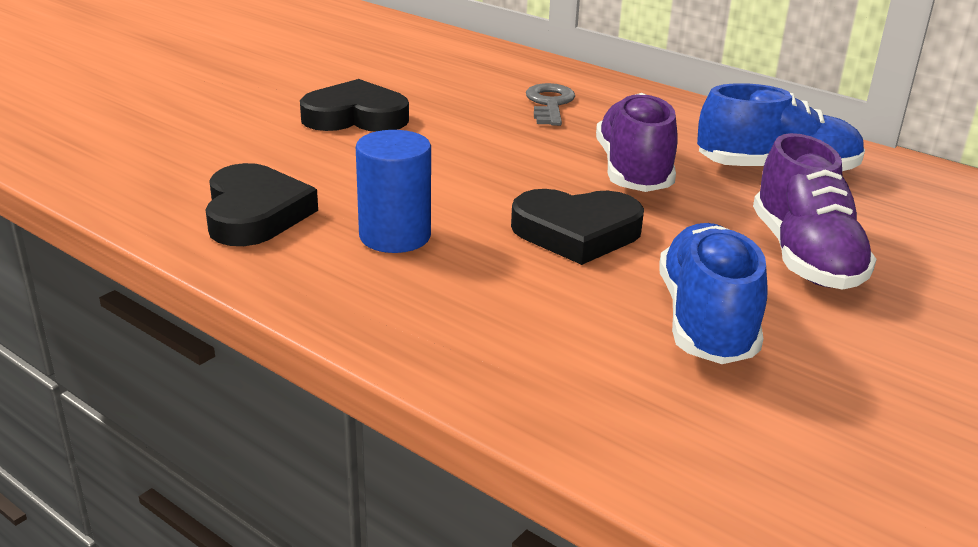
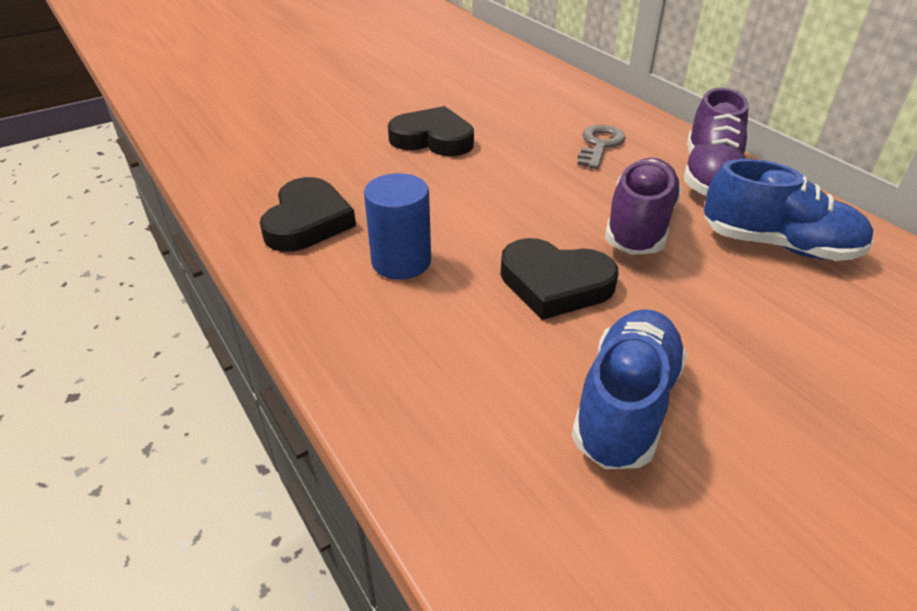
camera: 20 degrees right, 10 degrees up
purple shoe [753,133,877,290] -> purple shoe moved to [684,88,749,196]

